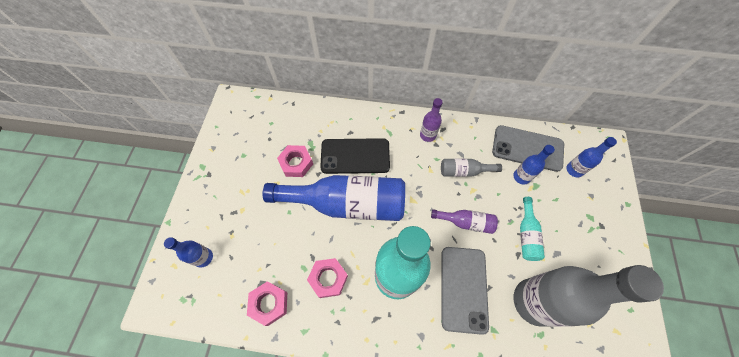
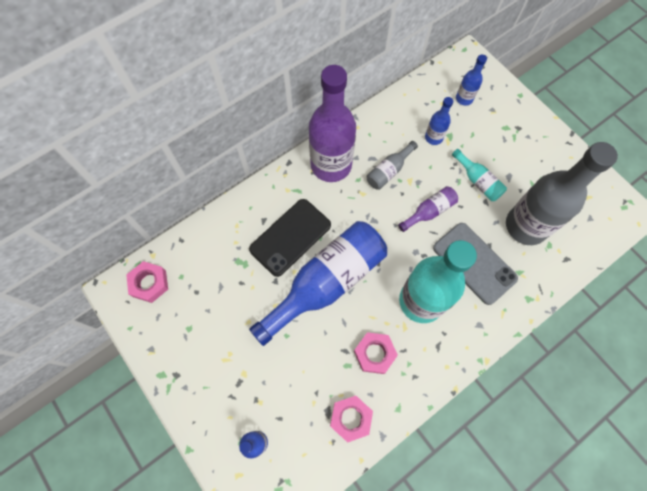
camera: 45 degrees left, 5 degrees up
pink nut [277,145,313,177] -> pink nut moved to [126,261,168,303]
purple bottle [420,98,443,142] -> purple bottle [309,65,356,182], size x2.20
grey phone [492,125,564,172] -> none

